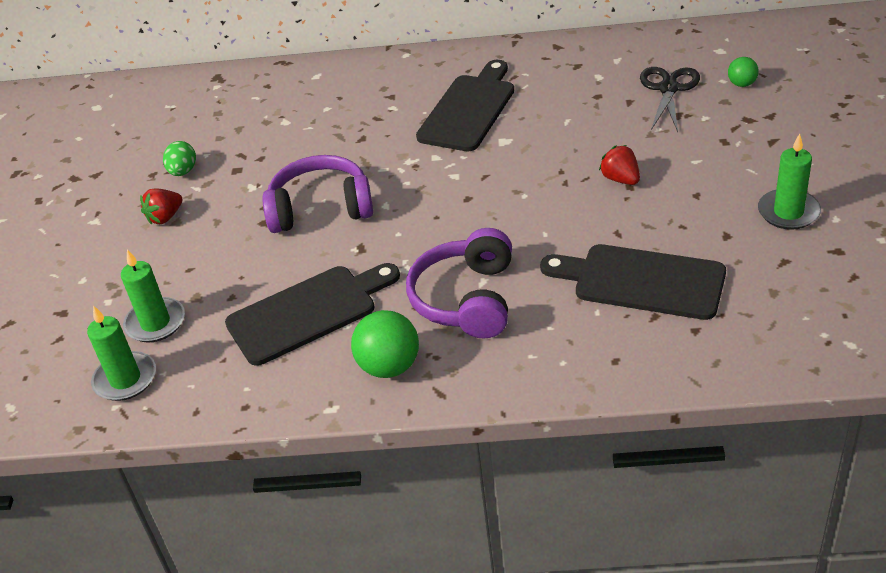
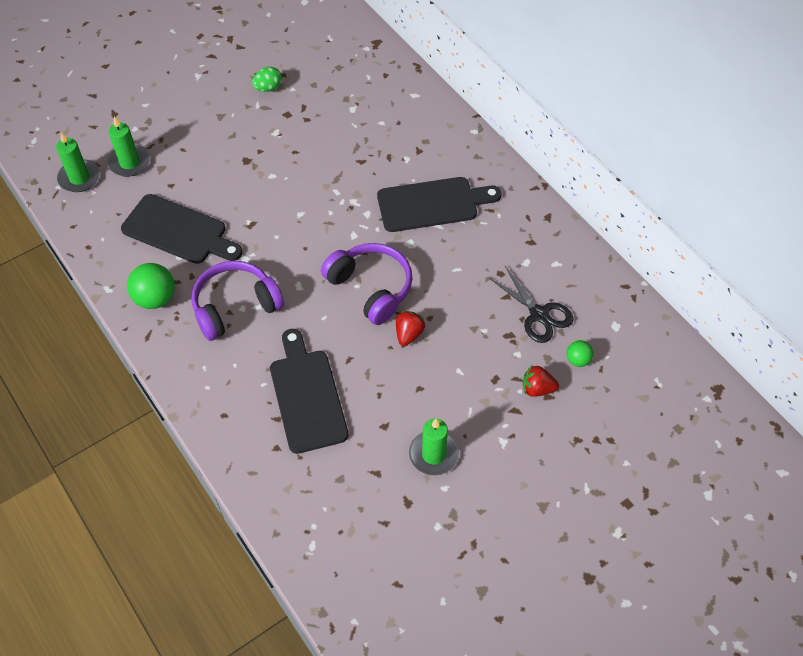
camera: 50 degrees right, 15 degrees up
red strawberry [140,188,183,225] -> red strawberry moved to [523,365,559,397]
purple headphones [262,155,373,233] -> purple headphones moved to [321,243,413,325]
black scissors [640,67,700,132] -> black scissors turned 75 degrees clockwise [488,266,574,343]

